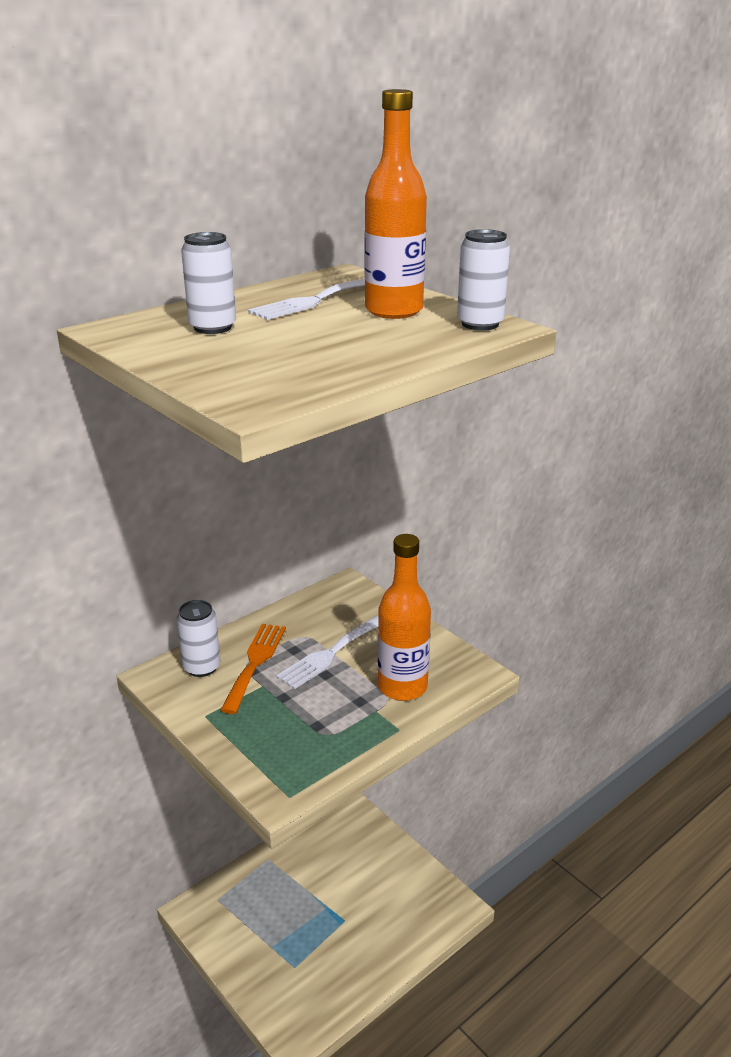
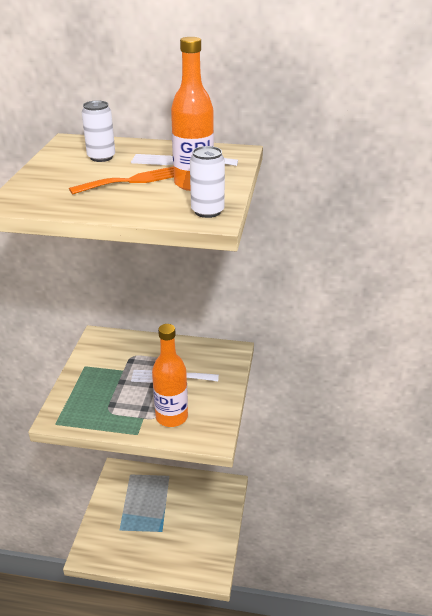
camera: 50 degrees right, 5 degrees up
white can [176,600,221,677] -> none
orange fork [220,624,286,714] -> orange fork moved to [69,167,174,195]

